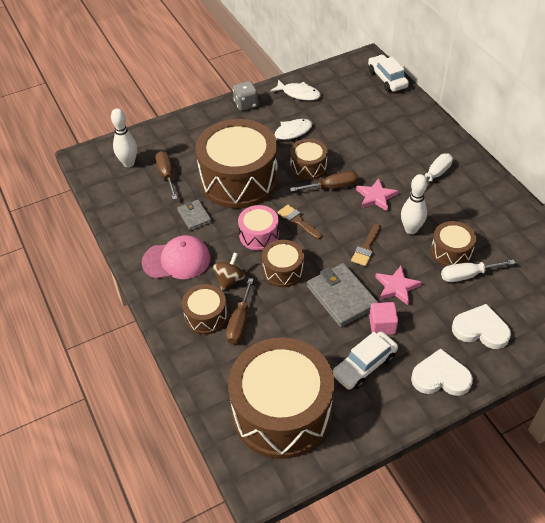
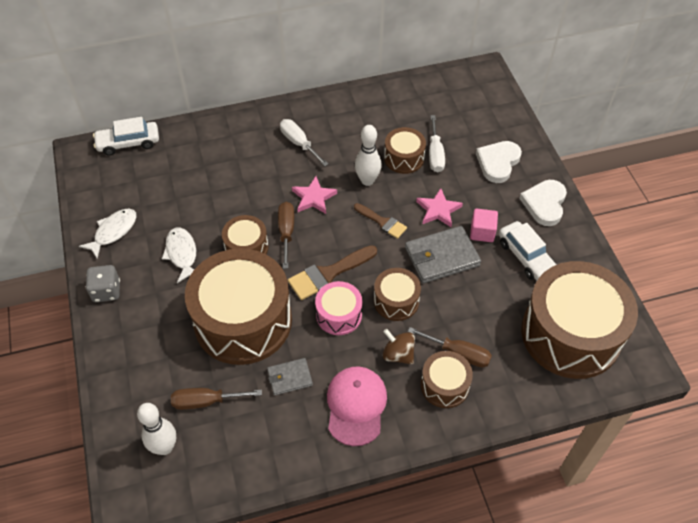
camera: 80 degrees left, 5 degrees up
brown brush [277,205,322,239] -> brown brush [288,245,377,300], size x1.55

